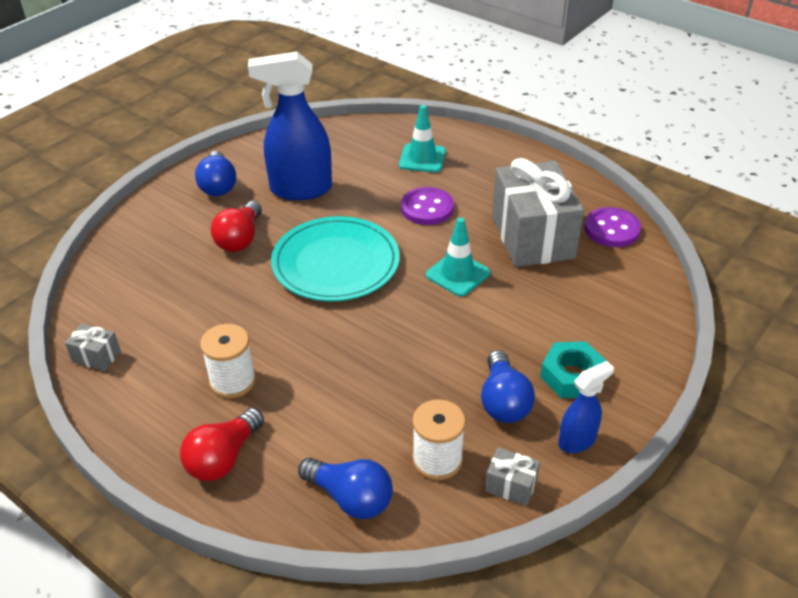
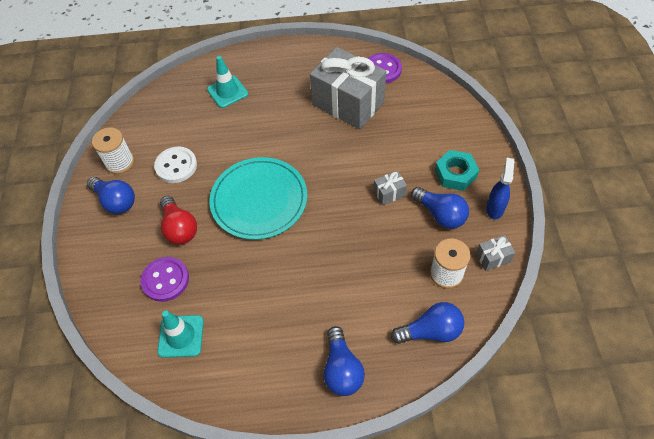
camera: 40 degrees left, 15 degrees up
grey gift [65,323,121,371] -> grey gift moved to [374,171,407,205]
red light bulb [180,408,264,481] -> blue light bulb [323,326,365,396]
white spool [200,324,256,398] -> white spool moved to [92,127,134,174]
blue spray bottle [248,52,332,200] -> white button [154,147,197,183]
purple button [401,187,454,225] -> purple button moved to [141,257,189,302]
turquoise traffic cone [426,217,490,296] -> turquoise traffic cone moved to [157,310,204,358]

